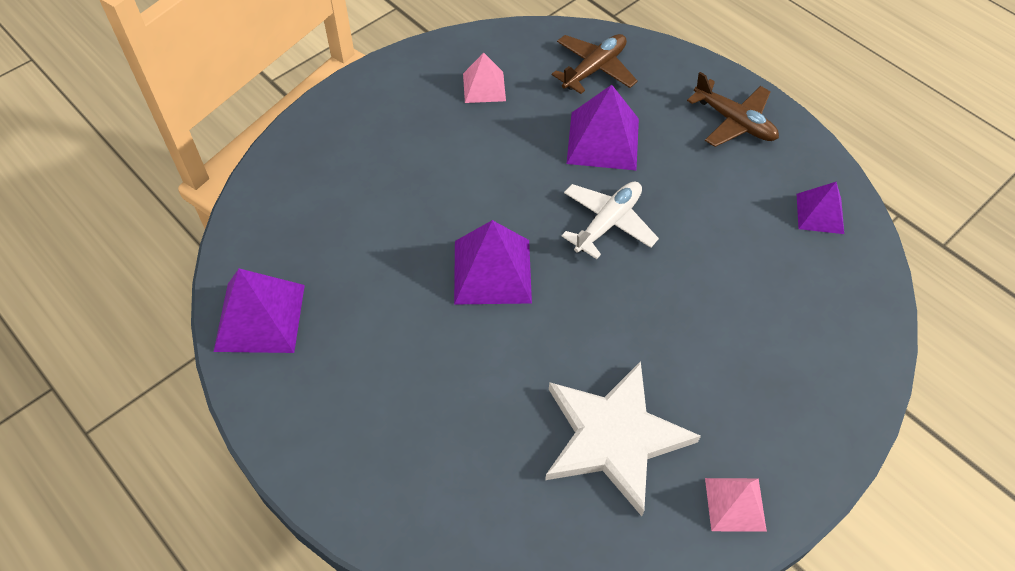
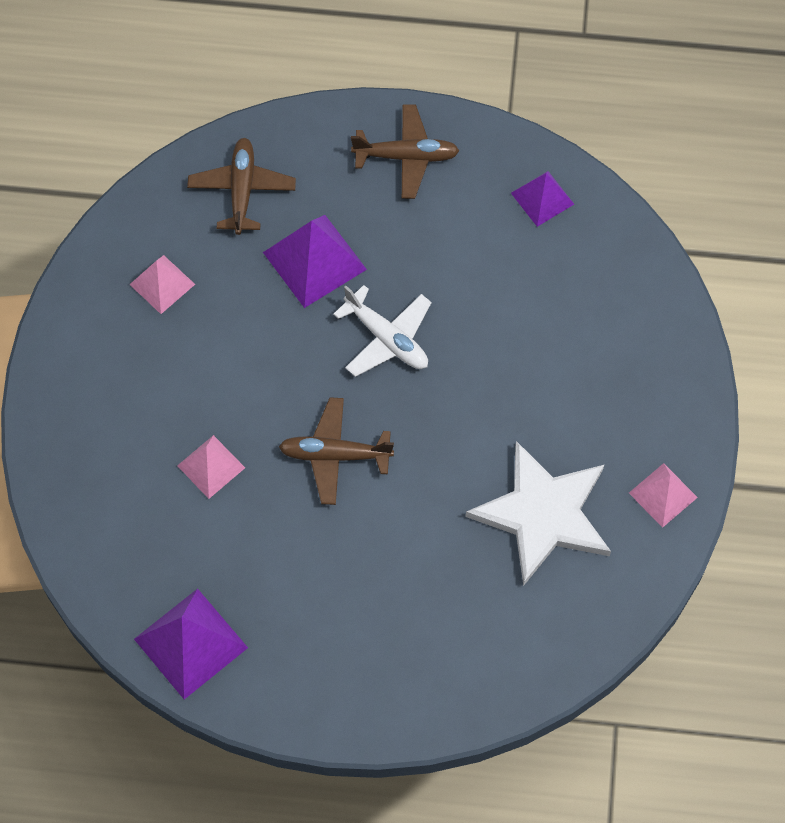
camera: 40 degrees left, 10 degrees up
purple pyramid [454,220,532,304] -> brown plane [279,397,394,505]
white plane [561,182,659,259] -> white plane turned 135 degrees clockwise [333,285,432,377]
none -> pink pyramid [177,435,245,499]

